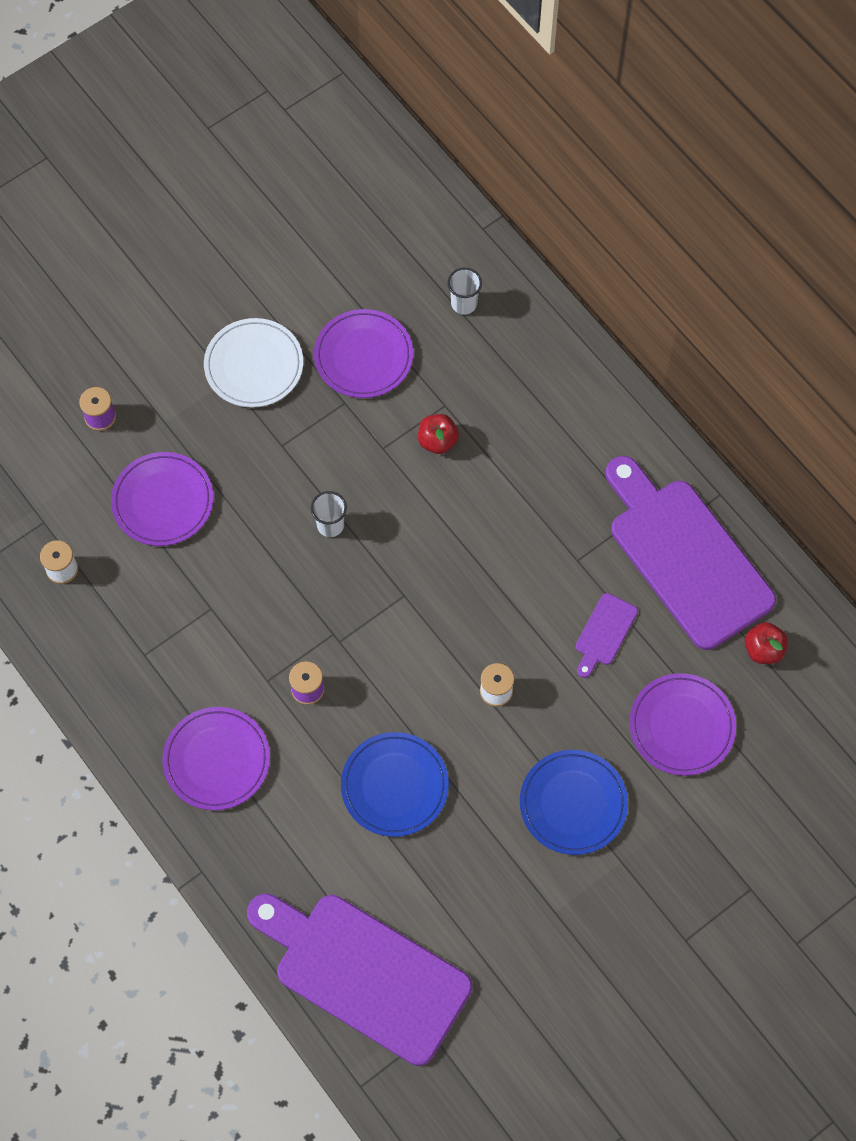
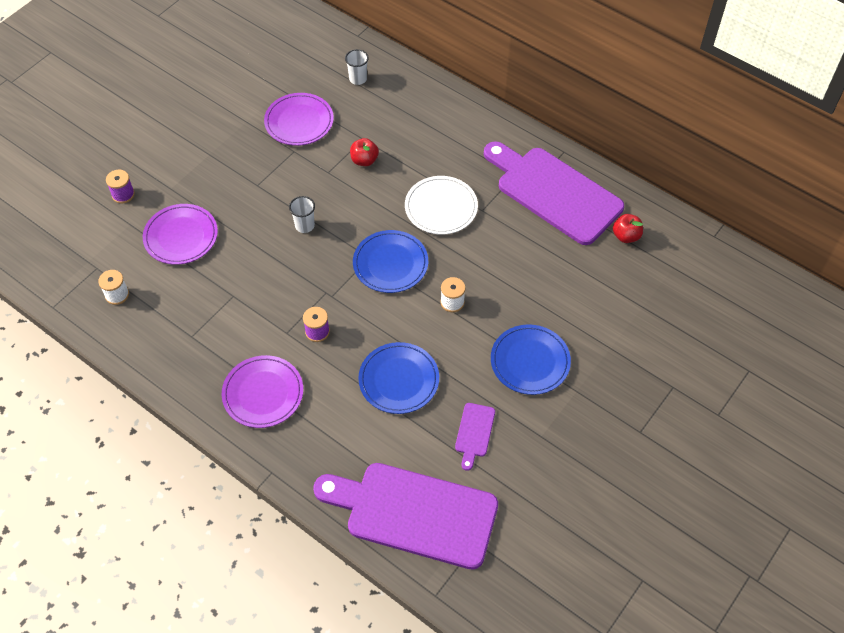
camera: 15 degrees left, 10 degrees down
white plate [204,318,303,408] -> white plate moved to [405,176,478,235]
purple cutting board [576,593,638,678] -> purple cutting board moved to [455,403,495,471]
purple plate [629,673,736,776] -> none
none -> blue plate [353,230,428,293]

